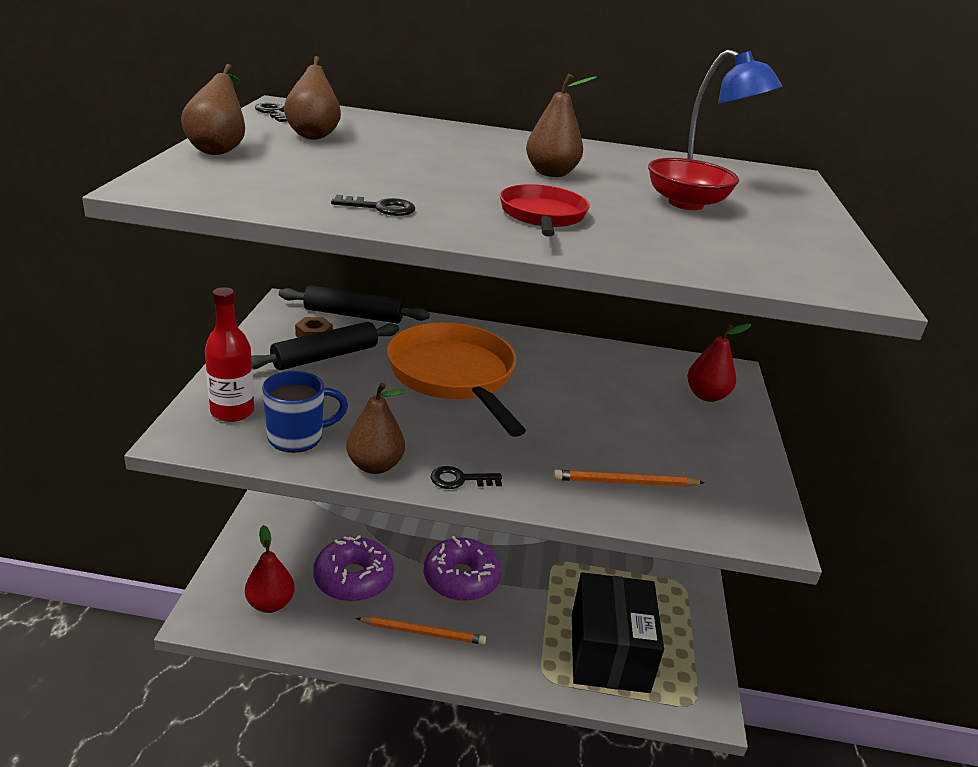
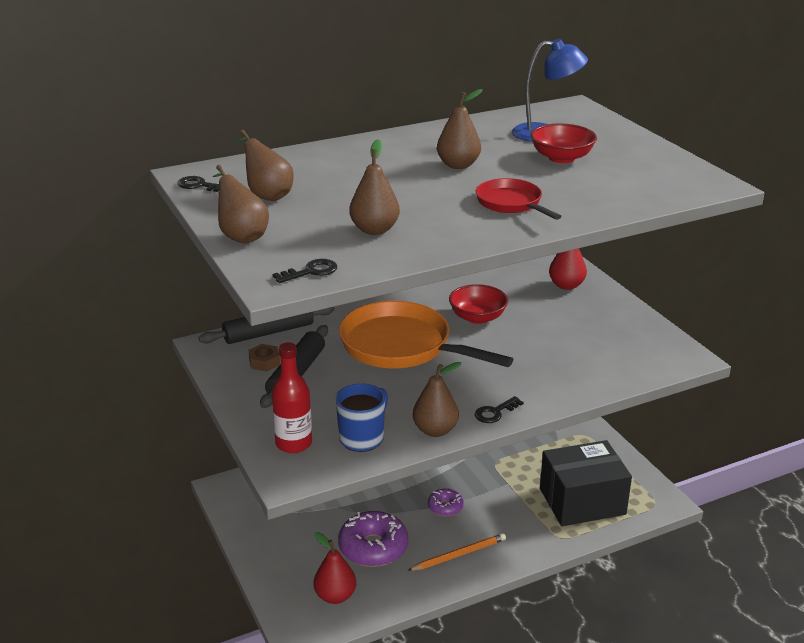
camera: 30 degrees left, 0 degrees up
black key [331,195,415,216] -> black key moved to [273,259,337,283]
purple donut [424,536,502,601] -> purple donut [428,488,464,516], size x0.54
orange pencil [553,470,705,487] -> none
black box [572,572,664,693] -> black box turned 75 degrees counterclockwise [540,440,632,526]
none -> brown pear [349,139,400,235]
none -> red bowl [449,284,508,324]

